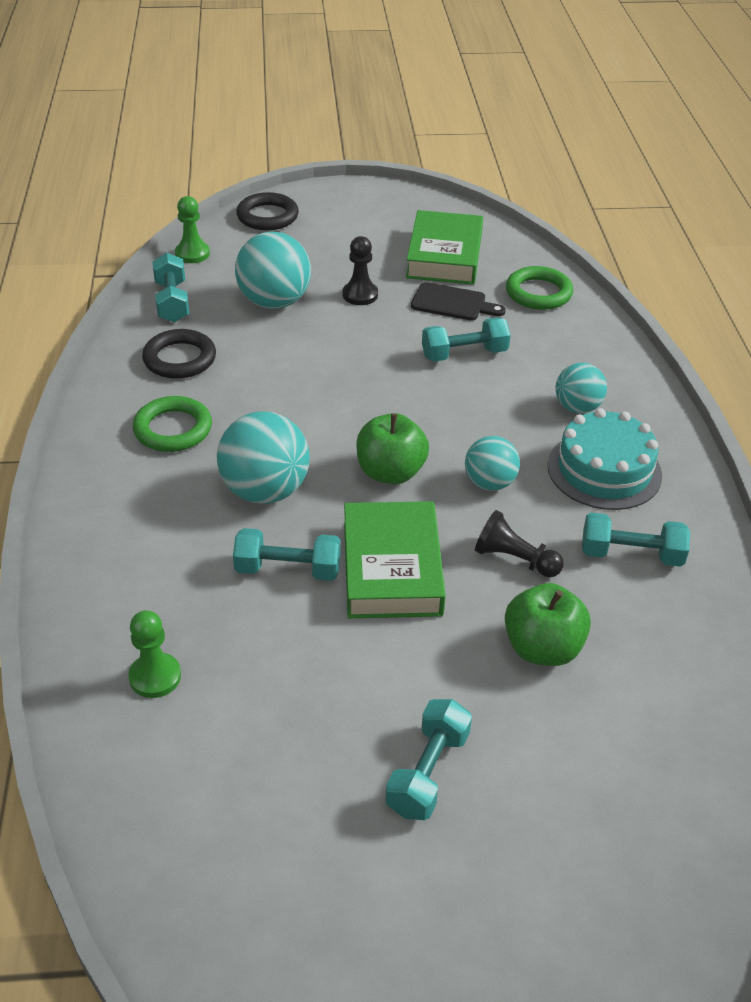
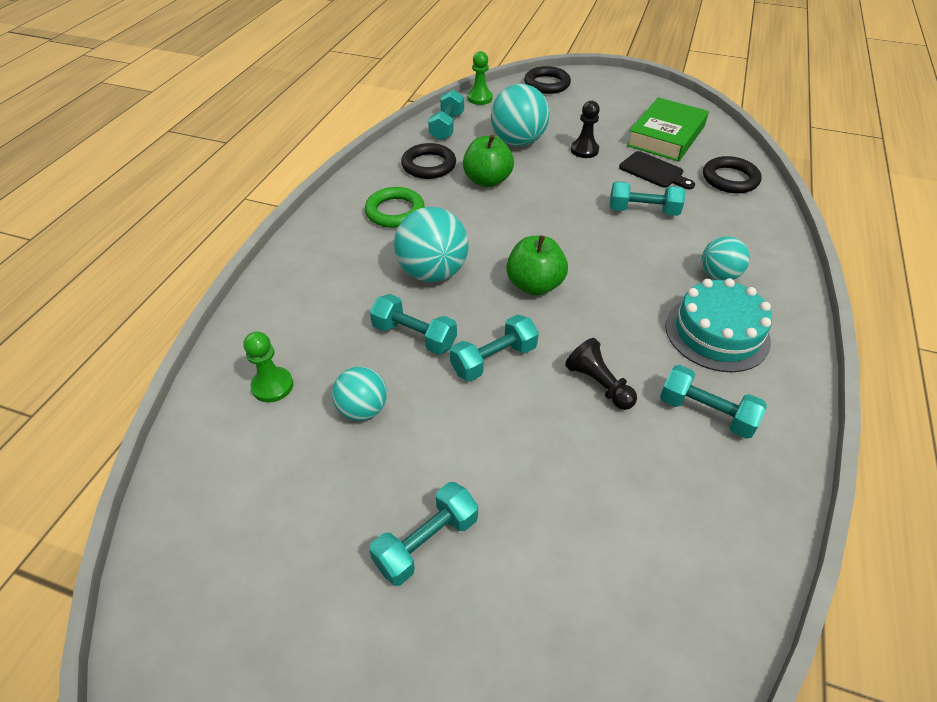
camera: 25 degrees right, 5 degrees up
green book [344,501,446,618] -> turquoise dumbbell [450,315,539,381]
turquoise ball [465,436,520,491] -> turquoise ball moved to [332,367,387,421]
green apple [505,583,591,666] -> green apple moved to [463,135,514,187]
green ring [506,266,573,310] -> black ring [703,156,762,193]

